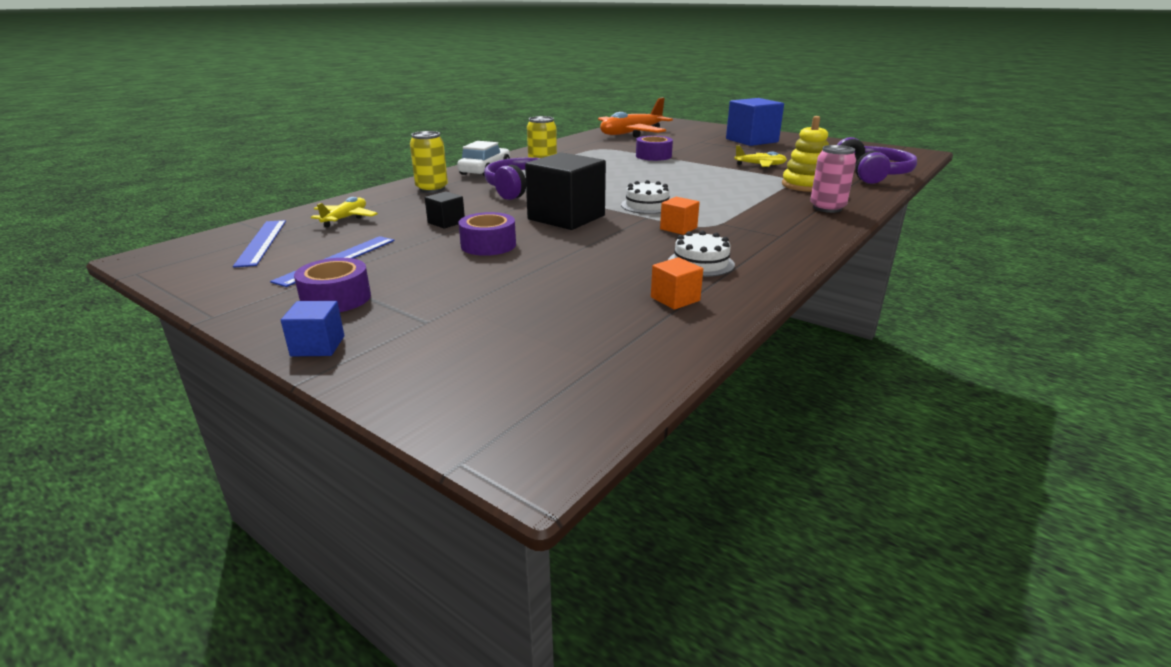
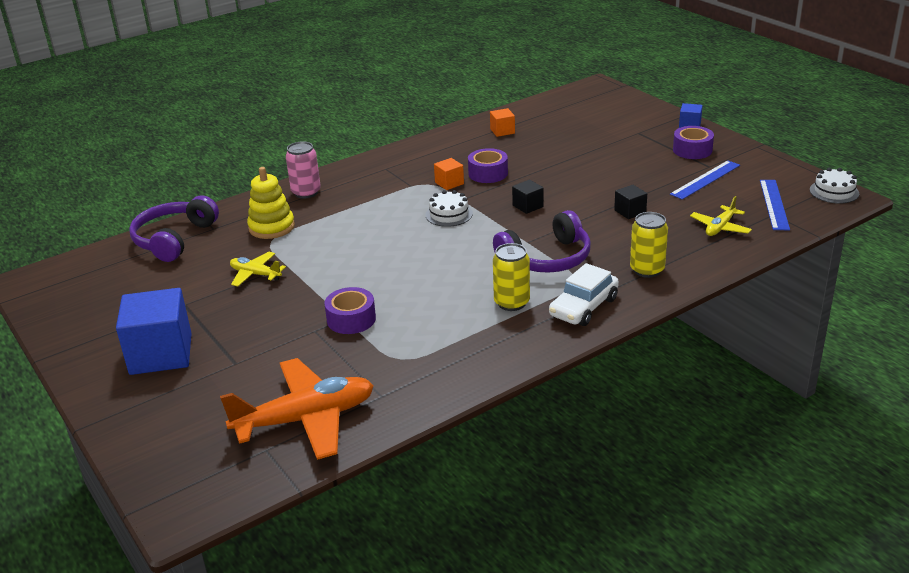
camera: 160 degrees left, 5 degrees up
purple tape [458,212,516,256] -> purple tape moved to [468,148,508,183]
black cube [525,152,606,230] -> black cube [512,179,544,214], size x0.47
white cake [668,230,735,277] -> white cake moved to [810,168,859,204]

